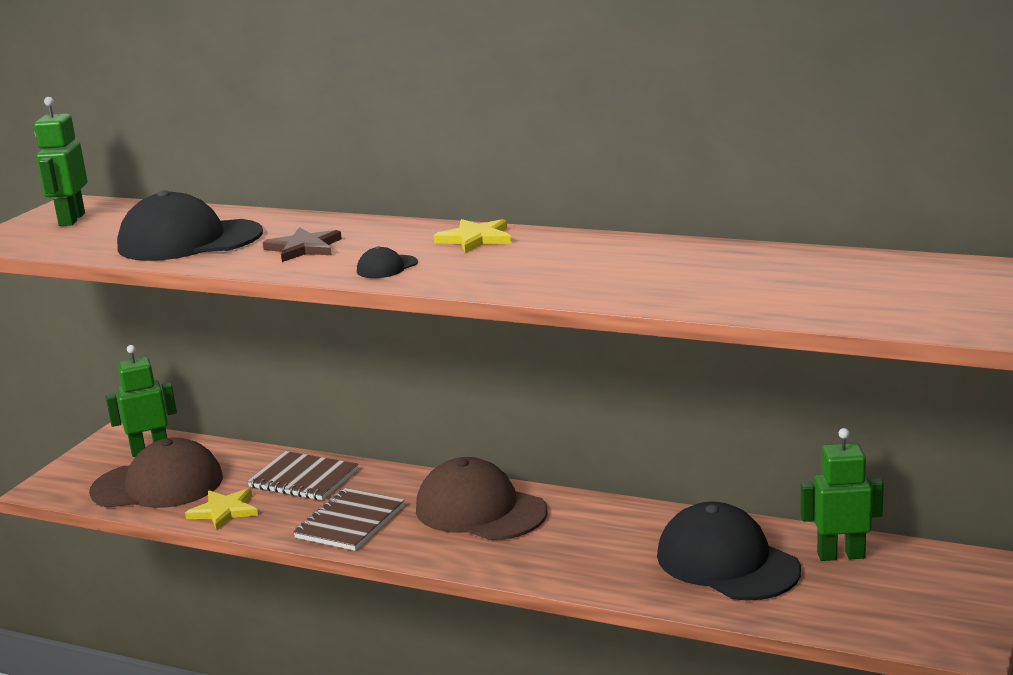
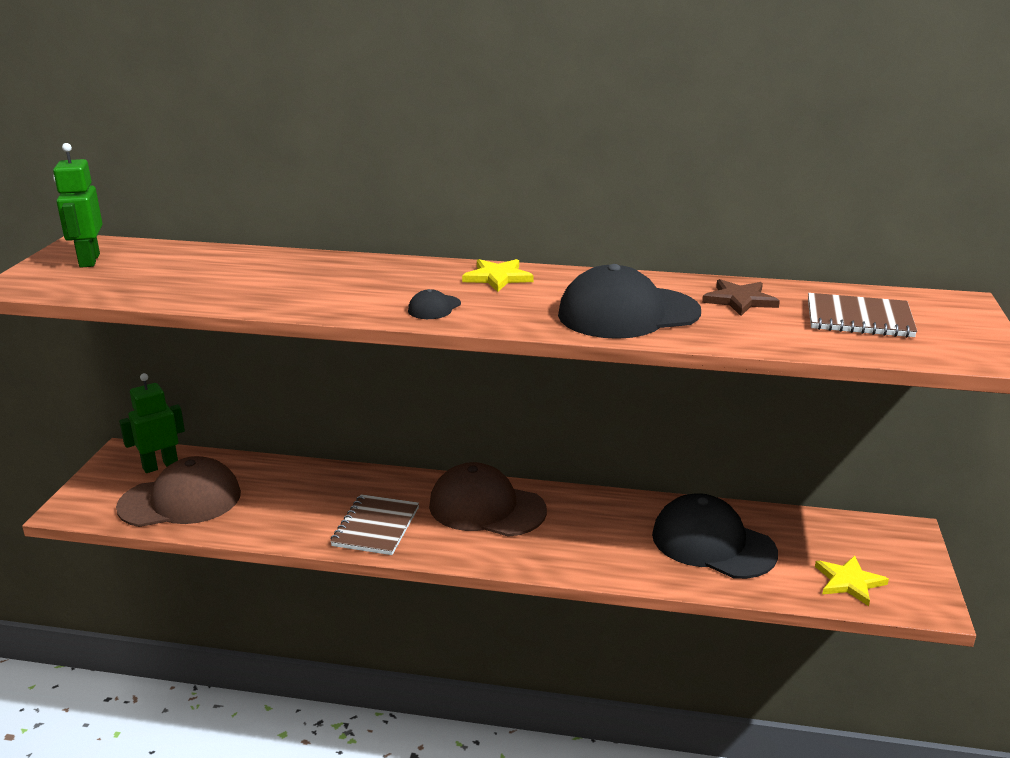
camera: 15 degrees left, 5 degrees up
black cap [117,190,263,261] -> black cap moved to [558,264,701,339]
yellow star [185,488,258,531] -> yellow star moved to [815,556,889,606]
brown notebook [247,451,358,500] -> brown notebook moved to [808,293,917,338]
brown star [263,227,342,262] -> brown star moved to [702,279,780,316]
green robot [800,428,884,561] -> none

